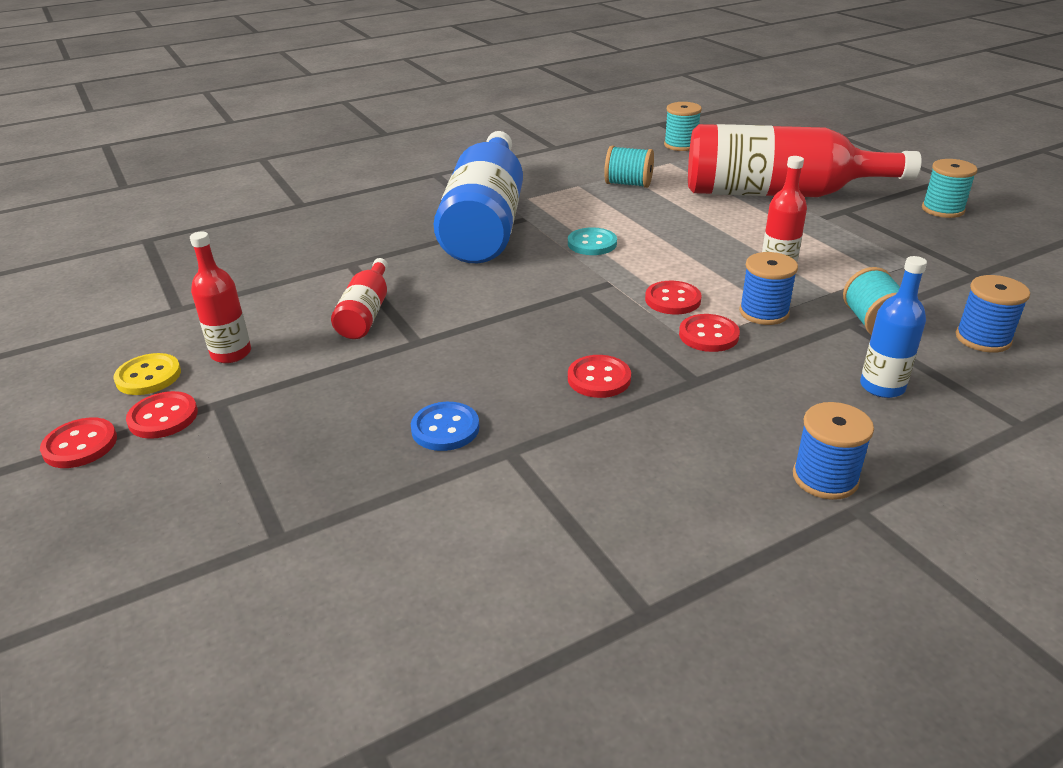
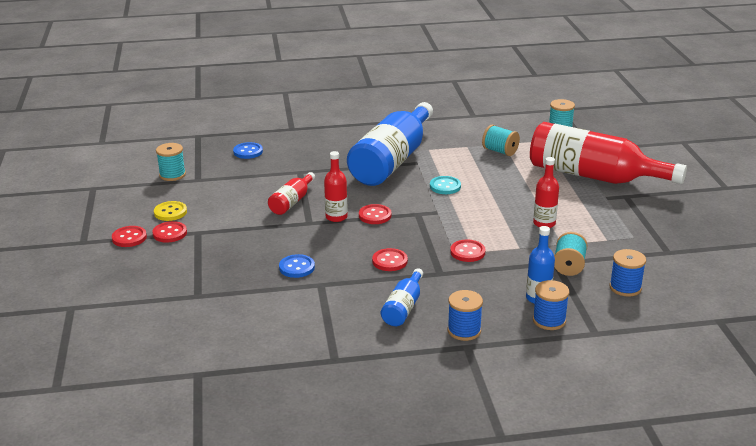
camera: 20 degrees right, 5 degrees down
red bottle [190,231,251,363] -> red bottle moved to [324,151,348,222]
red button [645,281,702,314] -> red button moved to [359,204,391,224]
blue spool [739,252,798,325] -> blue spool moved to [533,280,569,330]
turquoise spool [922,159,977,218] -> turquoise spool moved to [156,143,186,181]
none -> blue button [233,142,263,159]
none -> blue bottle [381,268,423,326]

